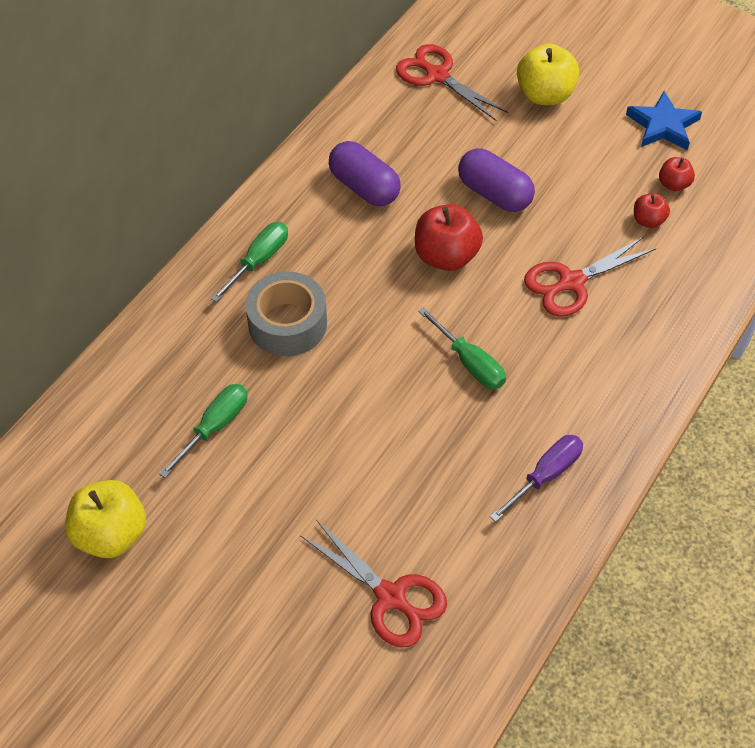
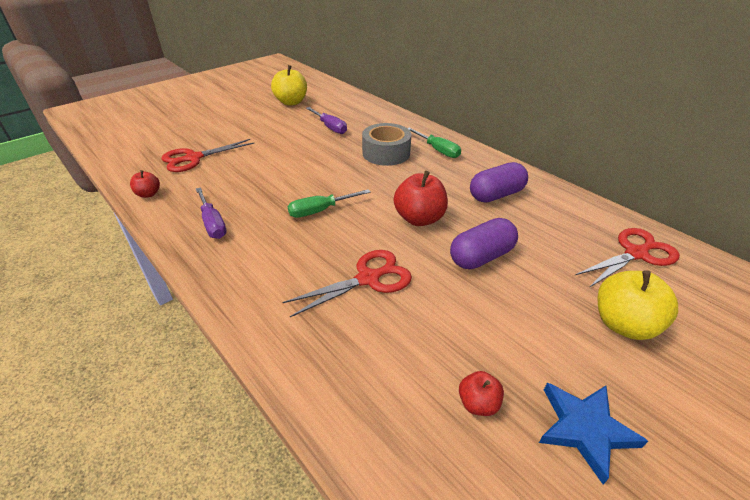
camera: 105 degrees right, 15 degrees down
green screwdriver [159,384,248,478] -> purple screwdriver [306,107,347,134]
red scissors [524,237,656,317] -> red scissors turned 75 degrees clockwise [282,250,412,317]
red apple [634,193,670,228] -> red apple moved to [130,170,160,198]

